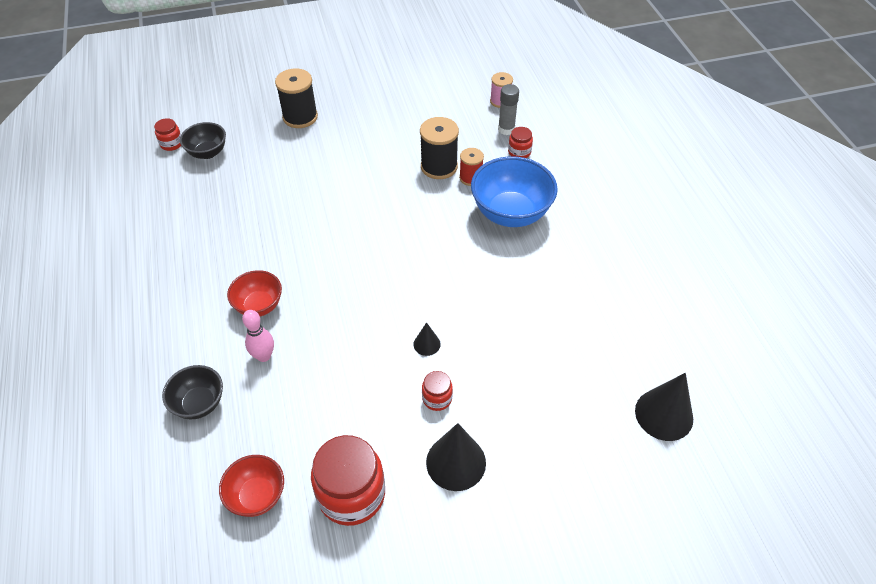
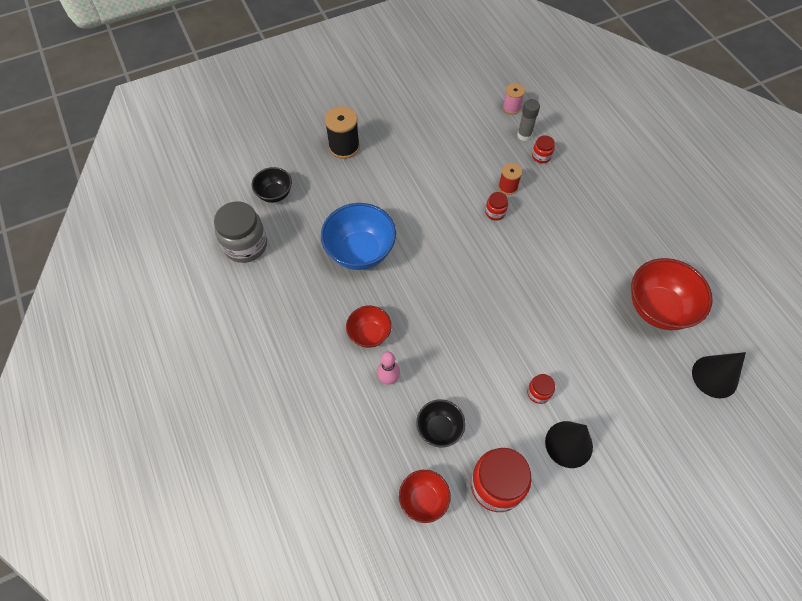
camera: 10 degrees left, 10 degrees up
red jar [154,118,181,151] -> red jar moved to [485,192,508,220]
black bowl [162,365,223,419] -> black bowl moved to [416,399,466,448]
black cone [414,322,441,356] -> none
black spool [420,117,459,179] -> none
blue bowl [471,156,558,227] -> blue bowl moved to [321,203,396,270]
none -> grey jar [214,201,267,263]
none -> red bowl [631,258,713,330]

